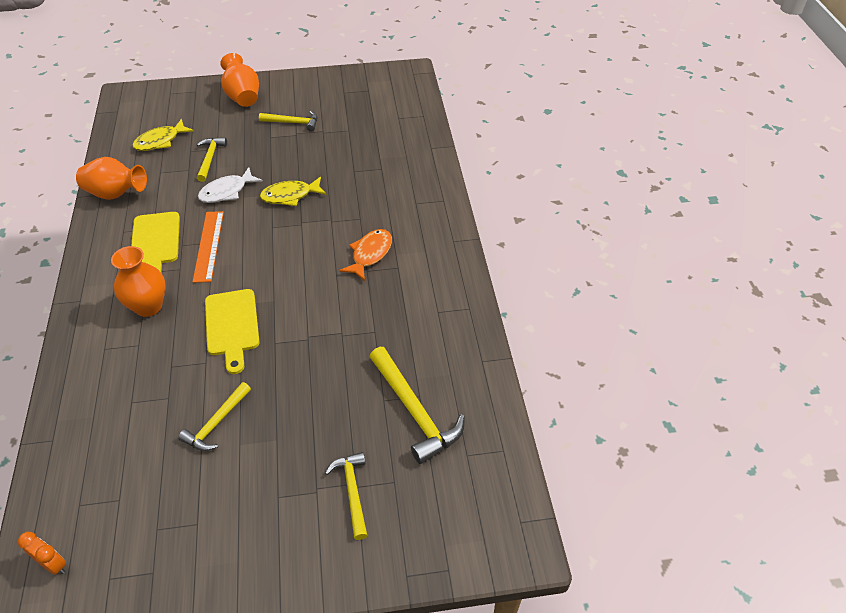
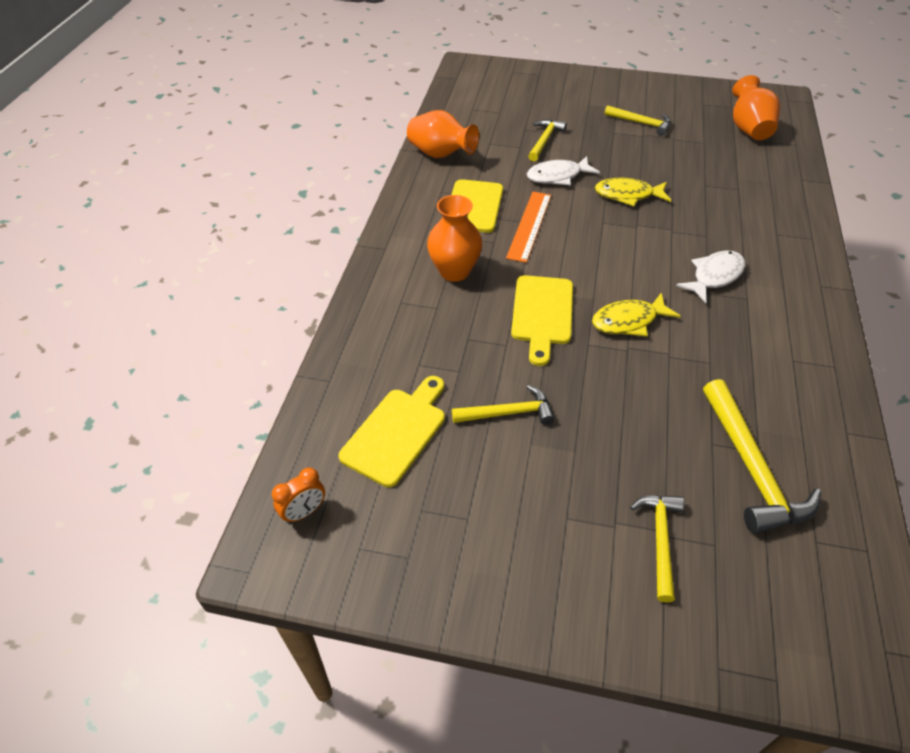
camera: 20 degrees right, 0 degrees up
orange clock [18,532,66,575] -> orange clock turned 90 degrees clockwise [272,468,325,523]
yellow fish [132,119,194,151] -> yellow fish moved to [592,293,681,336]
yellow hammer [178,382,251,451] -> yellow hammer turned 150 degrees counterclockwise [452,385,554,424]
orange vase [220,53,259,107] -> orange vase moved to [732,75,780,140]
orange fish [339,229,392,281] -> white fish [676,250,745,303]
none -> yellow cutting board [338,376,445,487]

